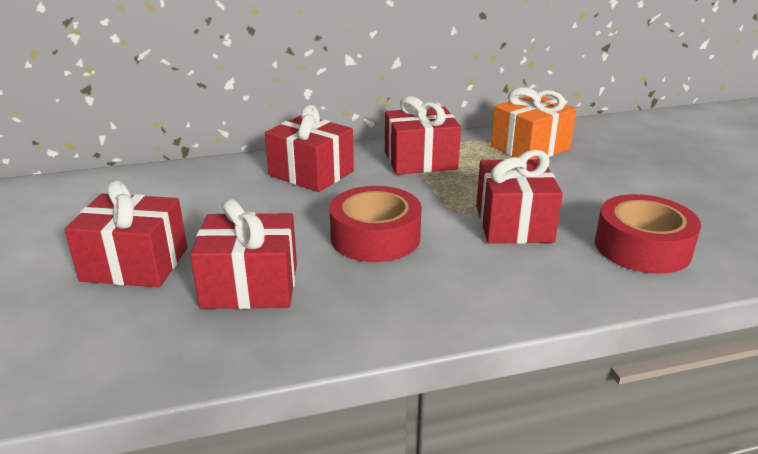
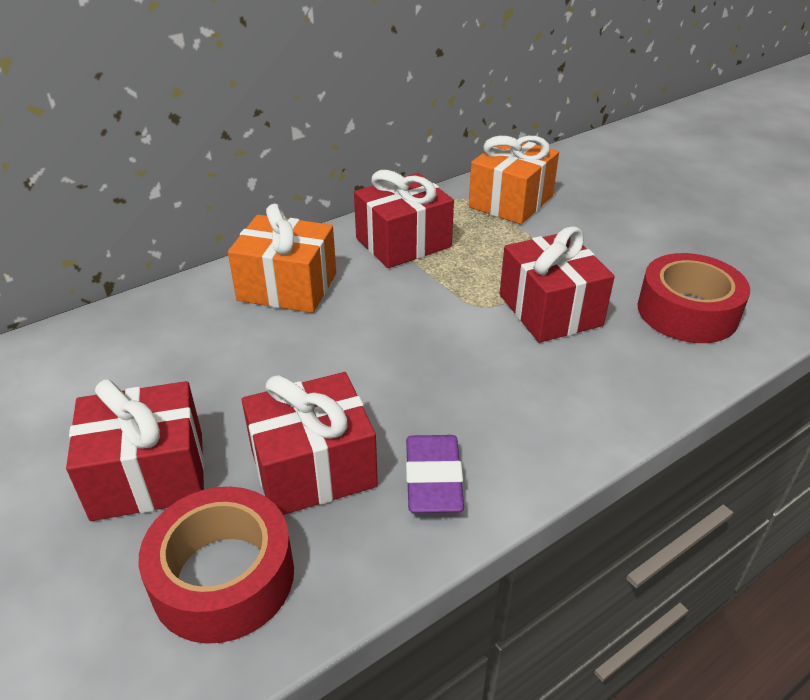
camera: 20 degrees left, 10 degrees up
red gift [265,105,354,192] -> orange gift [228,204,336,313]
red tape [329,186,422,262] -> red tape moved to [139,487,294,644]
none -> purple eraser [406,435,464,513]

